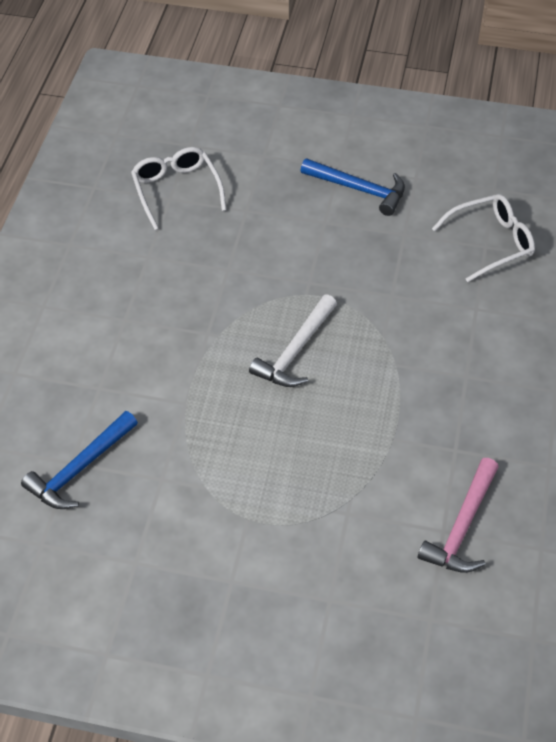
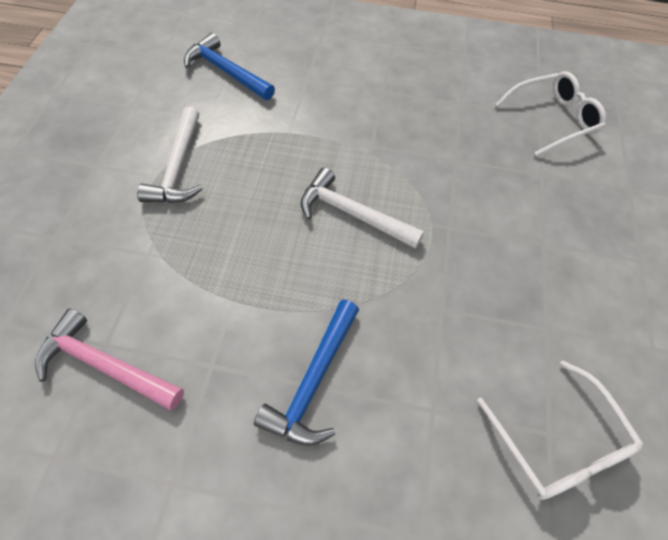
camera: 85 degrees right, 5 degrees up
blue hammer [301,158,405,216] -> blue hammer moved to [254,300,359,446]
none -> white hammer [137,107,203,203]

